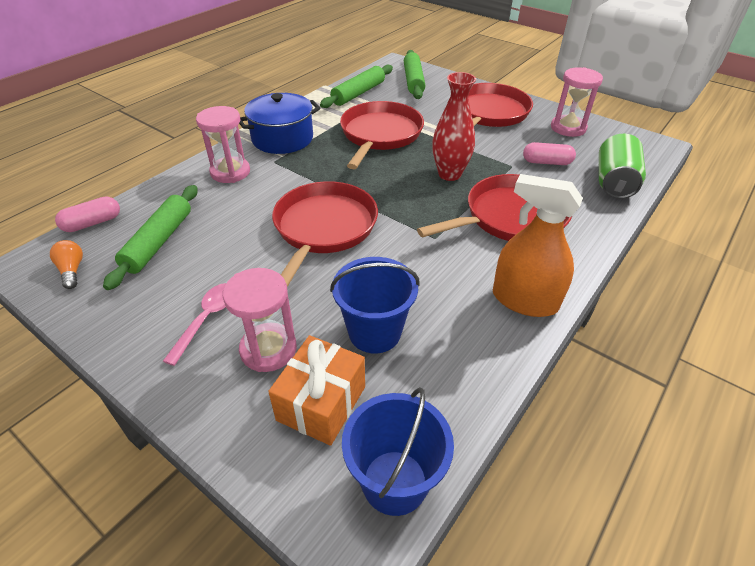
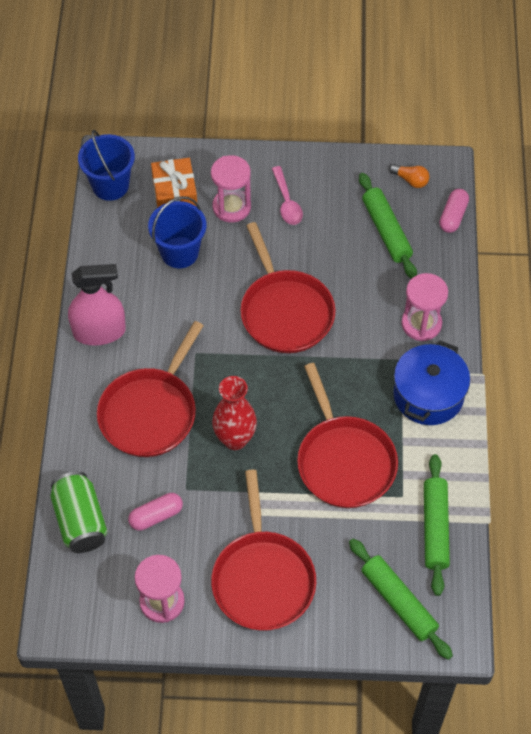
camera: 145 degrees right, 15 degrees up
orange spray bottle [493,174,583,317] -> pink spray bottle [68,264,126,346]

